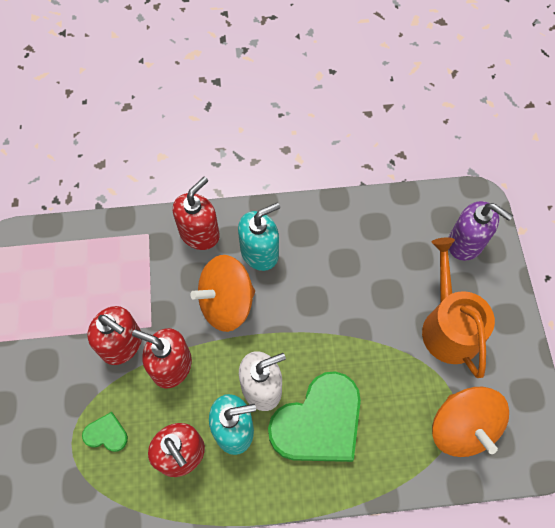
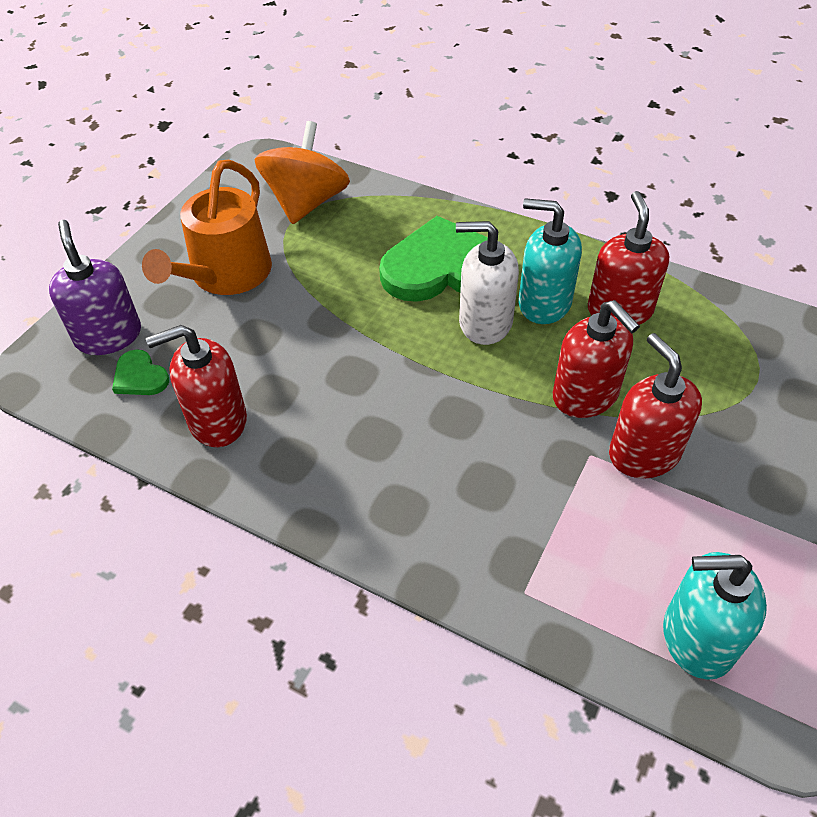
camera: 145 degrees left, 15 degrees down
green heart [82,412,128,452] -> green heart moved to [112,349,169,395]
red soap dispenser [173,177,220,250] -> red soap dispenser moved to [146,325,247,447]
orange spinning top [191,255,255,332] -> none
turquoise soap dispenser [238,202,280,271] -> turquoise soap dispenser moved to [663,552,767,680]

